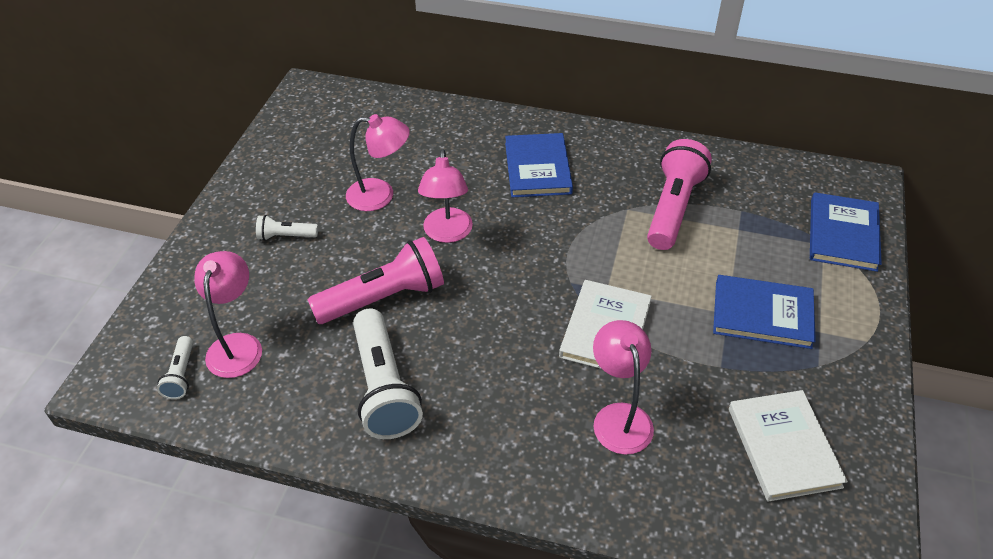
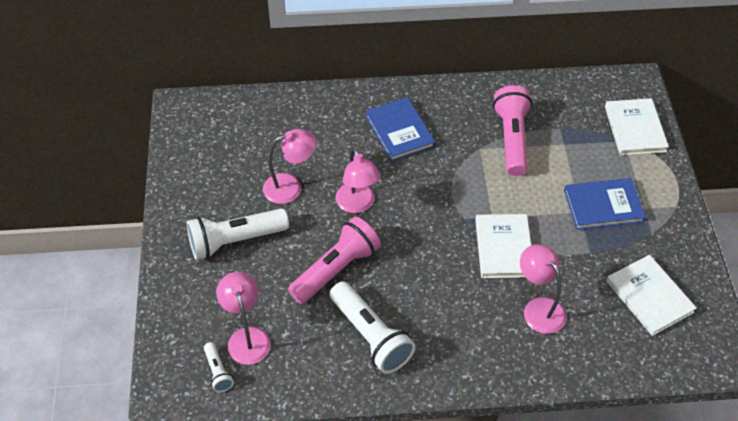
camera: 20 degrees left, 5 degrees up
white flashlight [256,215,318,241] -> white flashlight [187,209,289,260], size x2.06
blue book [810,192,882,272] -> white book [605,98,669,156]

